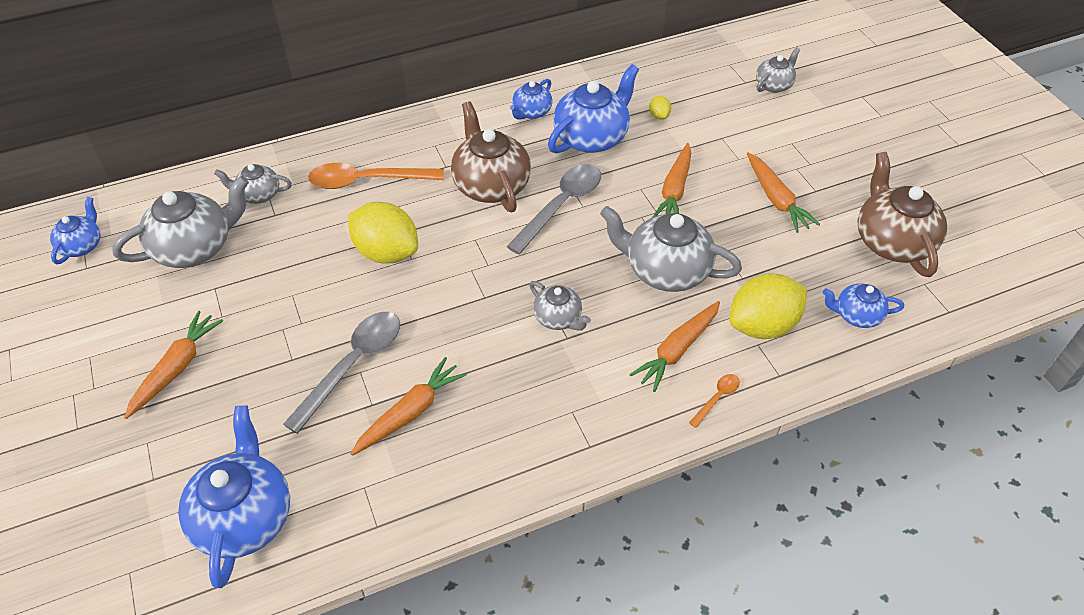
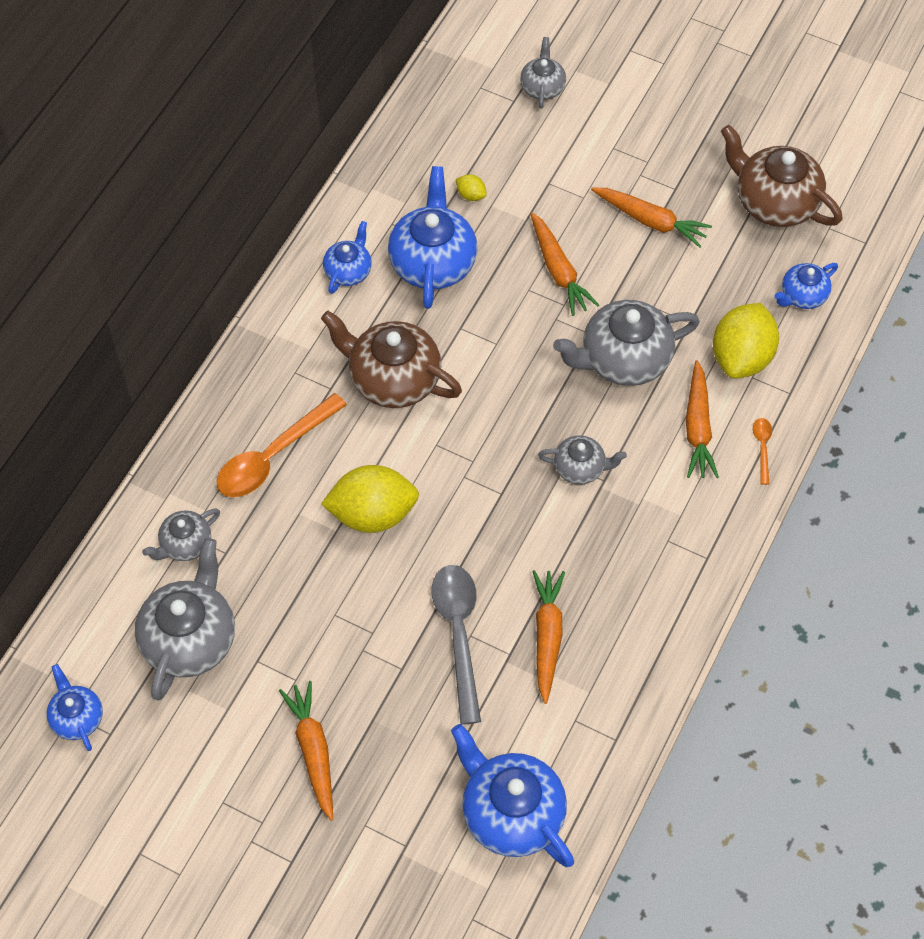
camera: 40 degrees left, 10 degrees up
grey spoon [506,164,601,254] -> none
blue teapot [510,79,552,120] -> blue teapot turned 150 degrees counterclockwise [323,221,372,294]

